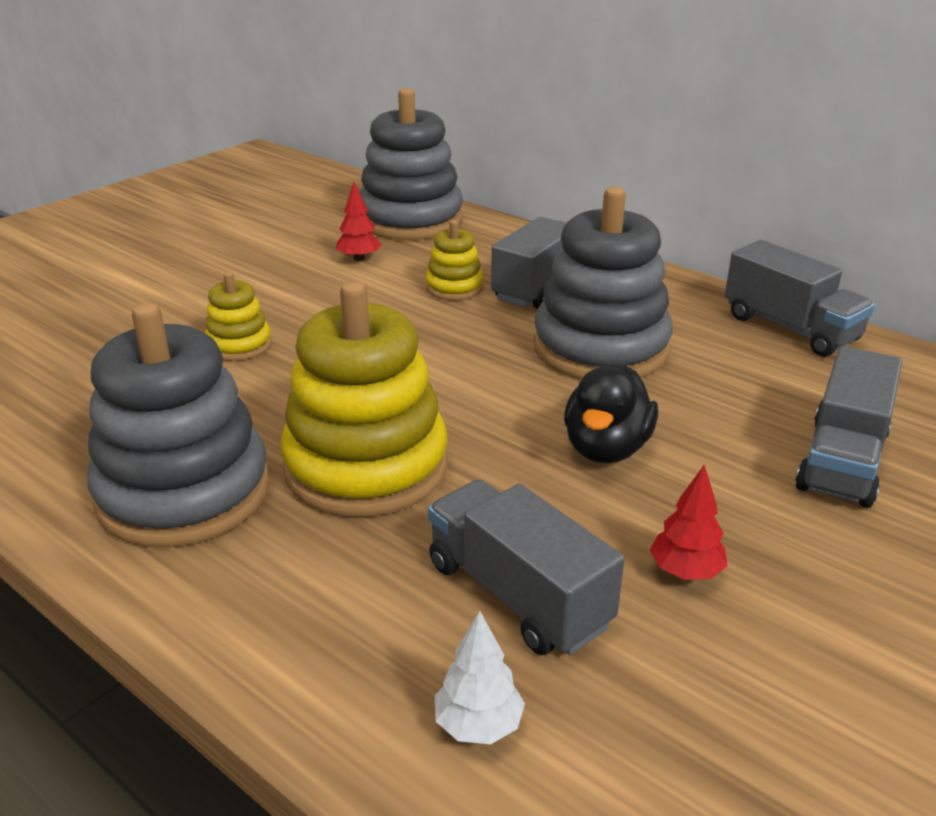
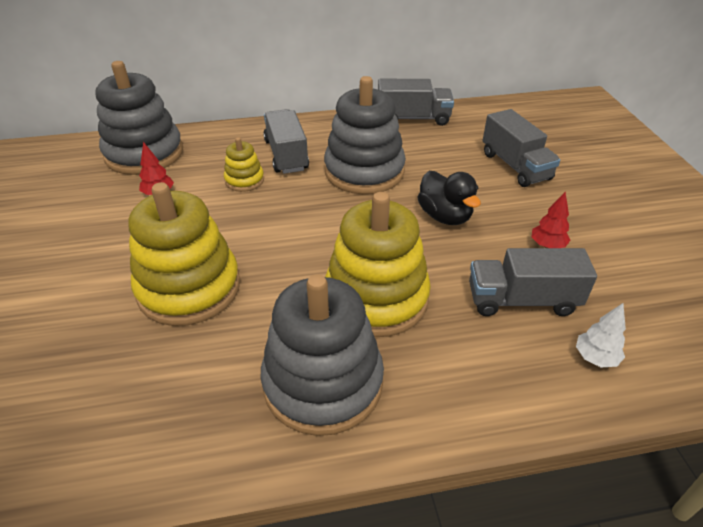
camera: 50 degrees left, 10 degrees up
yellow stacking toy [205,272,272,361] -> yellow stacking toy [128,182,240,326], size x2.08

